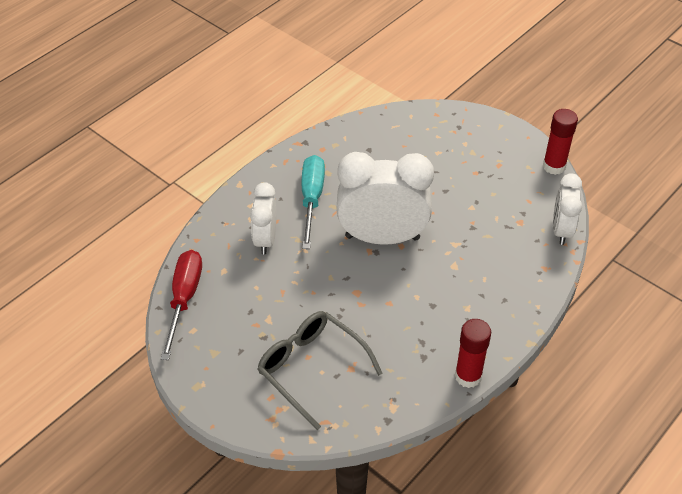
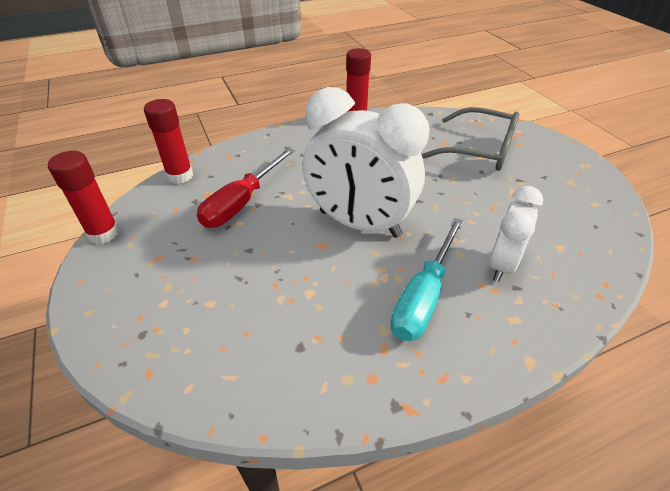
camera: 155 degrees left, 5 degrees down
red screwdriver [161,250,202,360] -> red screwdriver moved to [197,148,295,228]
grey glasses [257,311,383,430] -> grey glasses turned 45 degrees counterclockwise [422,107,519,171]
white clock [553,173,582,245] -> red glue stick [144,99,193,184]

